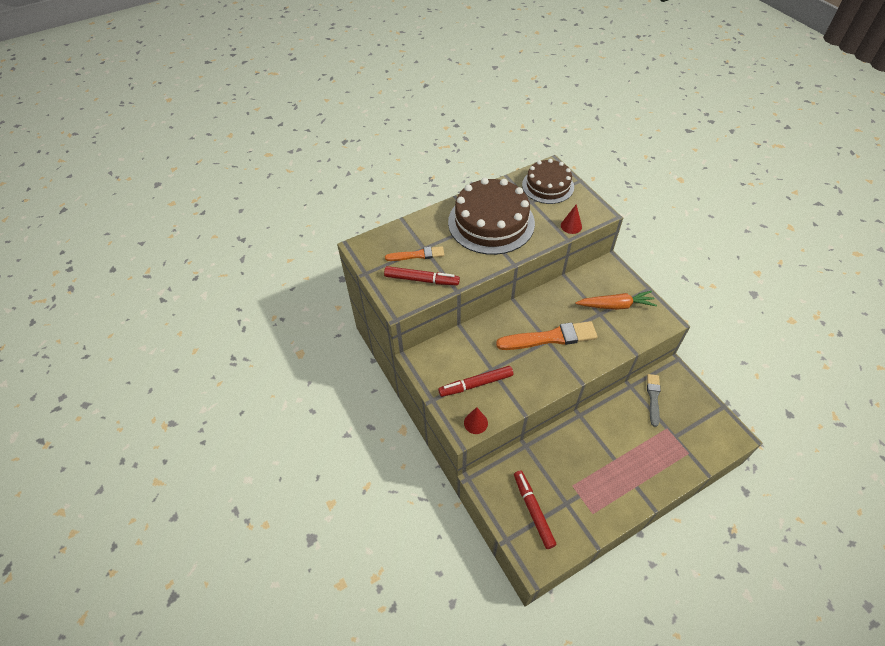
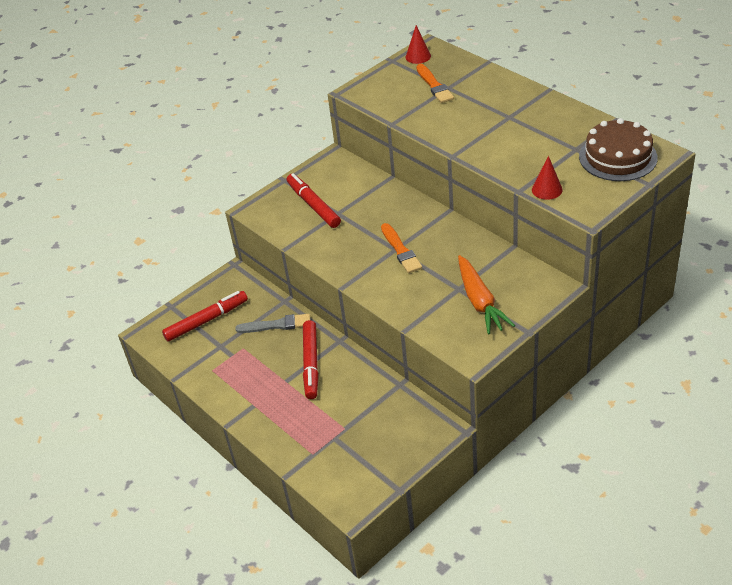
camera: 80 degrees right, 10 degrees down
red marker [384,266,460,285] -> red marker moved to [303,320,319,399]
brown cake [448,178,535,255] -> none
red cone [464,407,488,434] -> red cone moved to [405,25,431,64]
orange brush [496,321,598,350] -> orange brush [381,223,422,273], size x0.59
grey brush [647,374,661,427] -> grey brush moved to [235,314,310,333]

